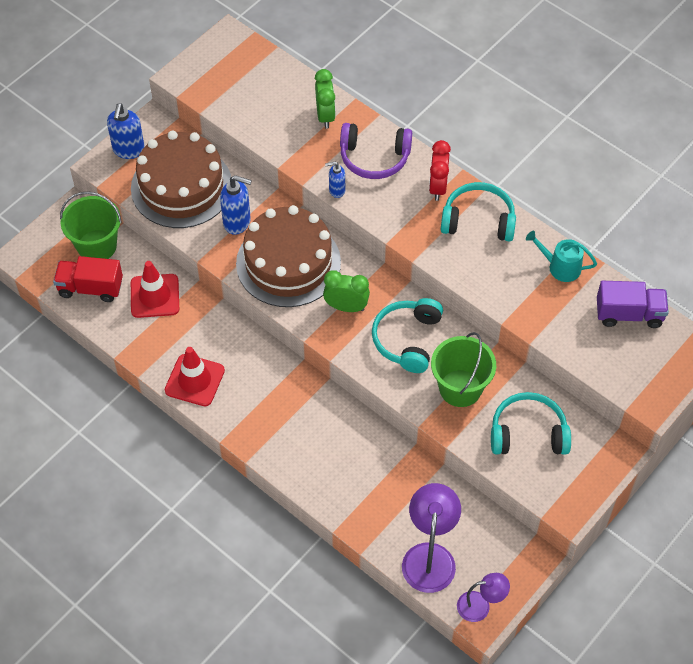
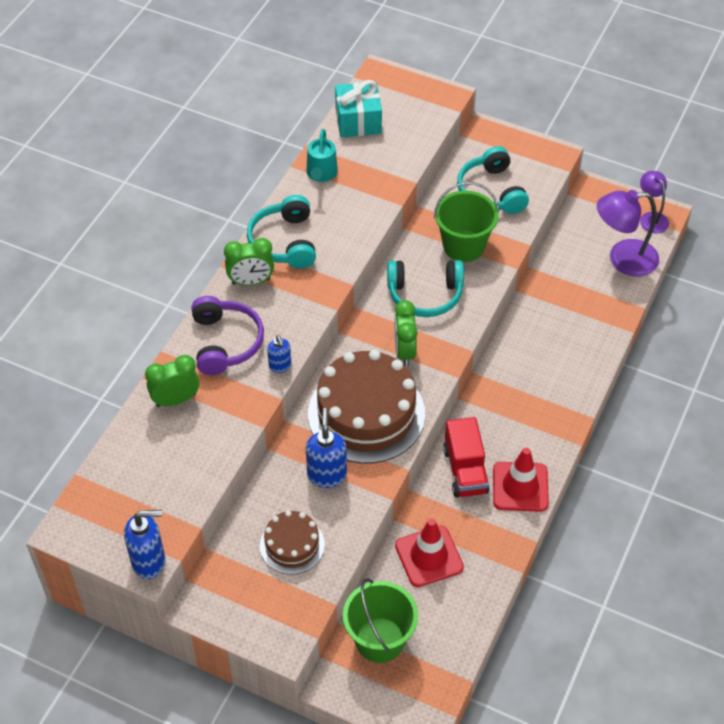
camera: 105 degrees left, 5 degrees down
red truck [53,256,123,302] -> red truck moved to [443,417,490,498]
blue soap dispenser [107,103,145,159] -> blue soap dispenser moved to [124,510,165,579]
brown cake [131,131,231,228] -> brown cake [260,510,325,574], size x0.52
red clock [429,140,451,201] -> green clock [224,238,274,286]
purple truck [597,281,669,328] -> turquoise gift [335,80,382,137]

